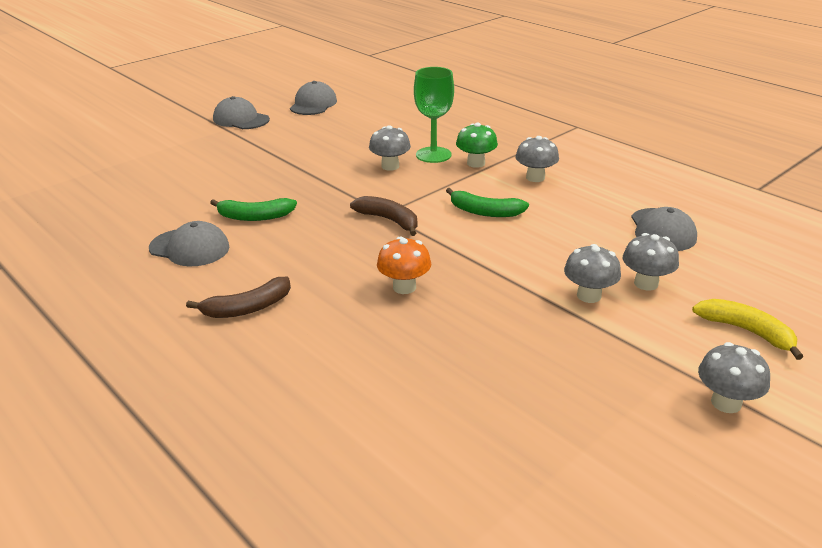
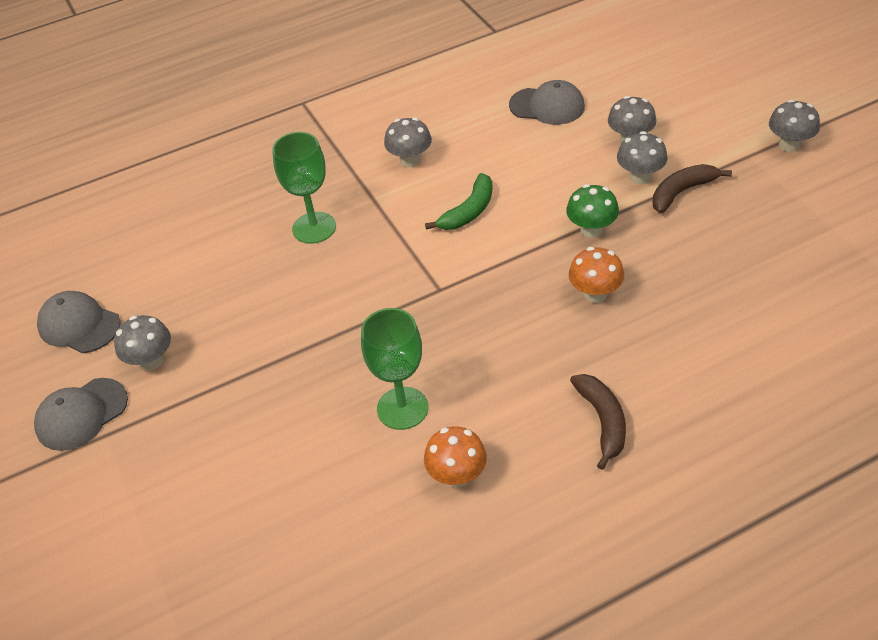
camera: 70 degrees left, 15 degrees up
grey cap [149,221,229,266] -> orange mushroom [424,426,487,488]
green banana [210,198,297,221] -> green goblet [361,308,428,430]
brown banana [350,196,417,236] -> brown banana moved to [652,164,732,213]
grey mushroom [369,125,411,171] -> grey mushroom moved to [114,315,171,371]
green mushroom [456,123,498,168] -> green mushroom moved to [566,184,619,238]
yellow banana [692,299,803,360] -> none

